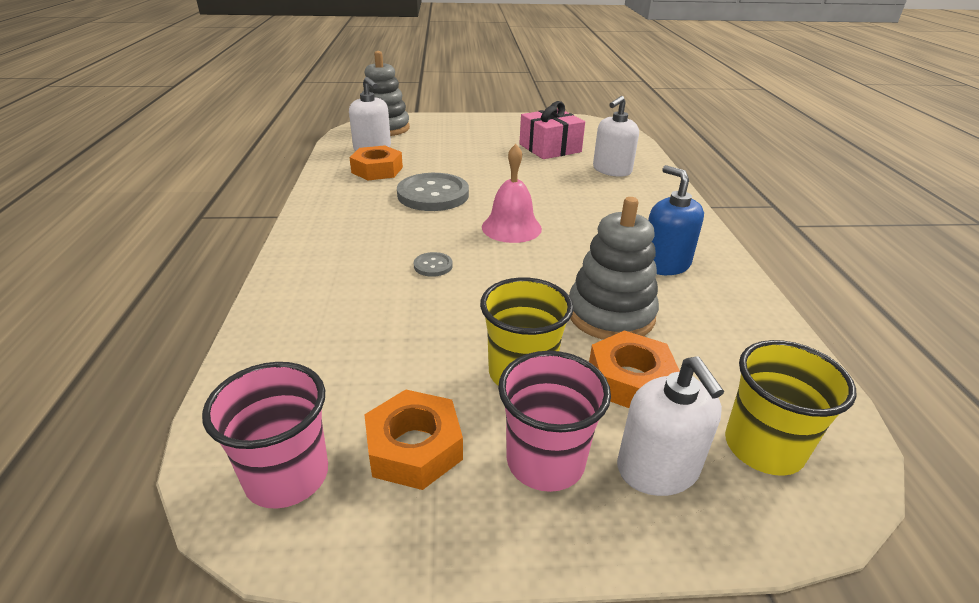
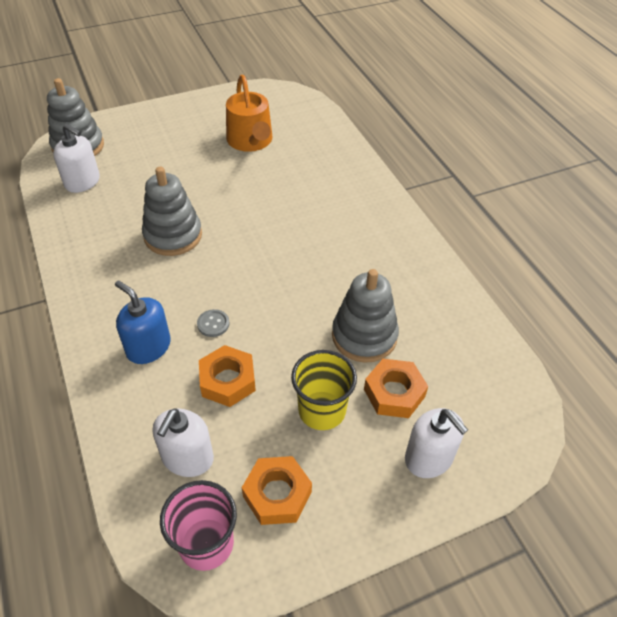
camera: 20 degrees left, 15 degrees up
orange nut [349,145,403,180] -> orange nut moved to [199,345,256,407]
grey button [397,173,469,211] -> grey stacking toy [142,167,202,256]
pink bell [482,144,542,243] -> none
pink cup [498,351,611,492] -> none
pink gift [519,101,585,159] -> orange watering can [226,75,273,152]
white soap dispenser [593,96,639,177] -> white soap dispenser moved to [153,408,214,477]
blue soap dispenser [648,165,704,275] -> blue soap dispenser moved to [115,280,171,364]
yellow cup [725,340,856,476] -> none

